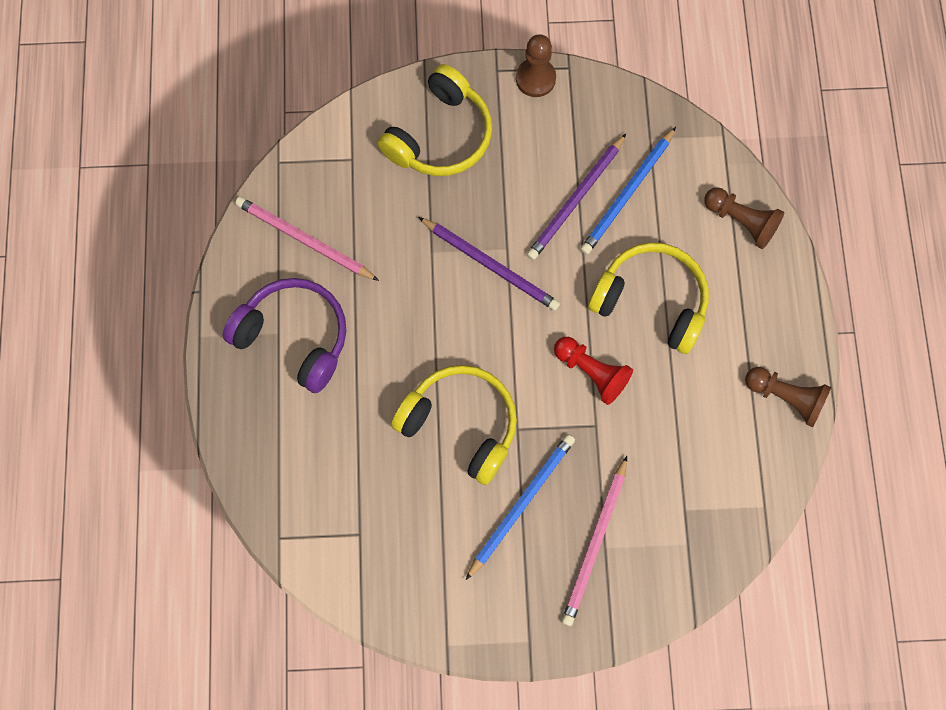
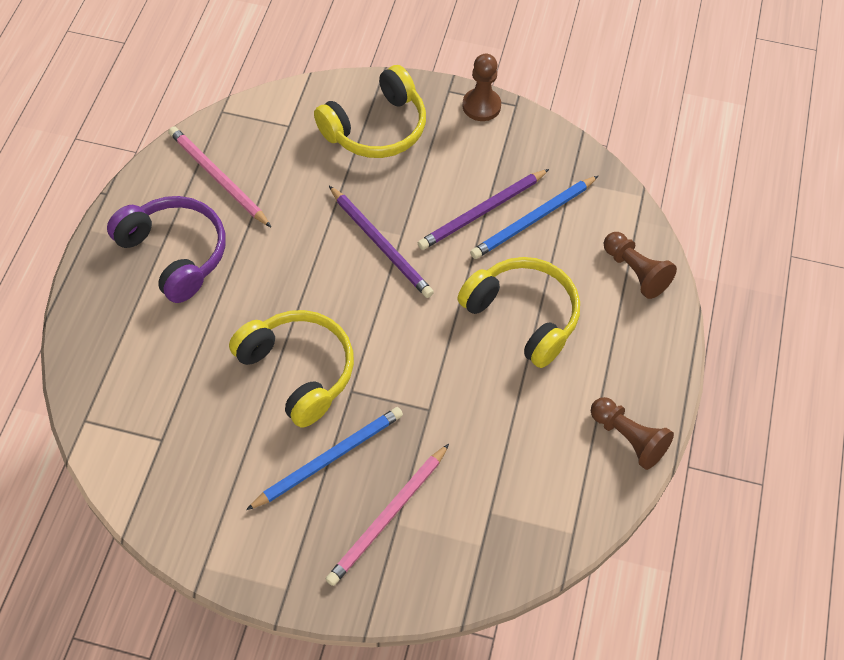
camera: 15 degrees right, 15 degrees down
red pawn [554,337,633,405] -> none

